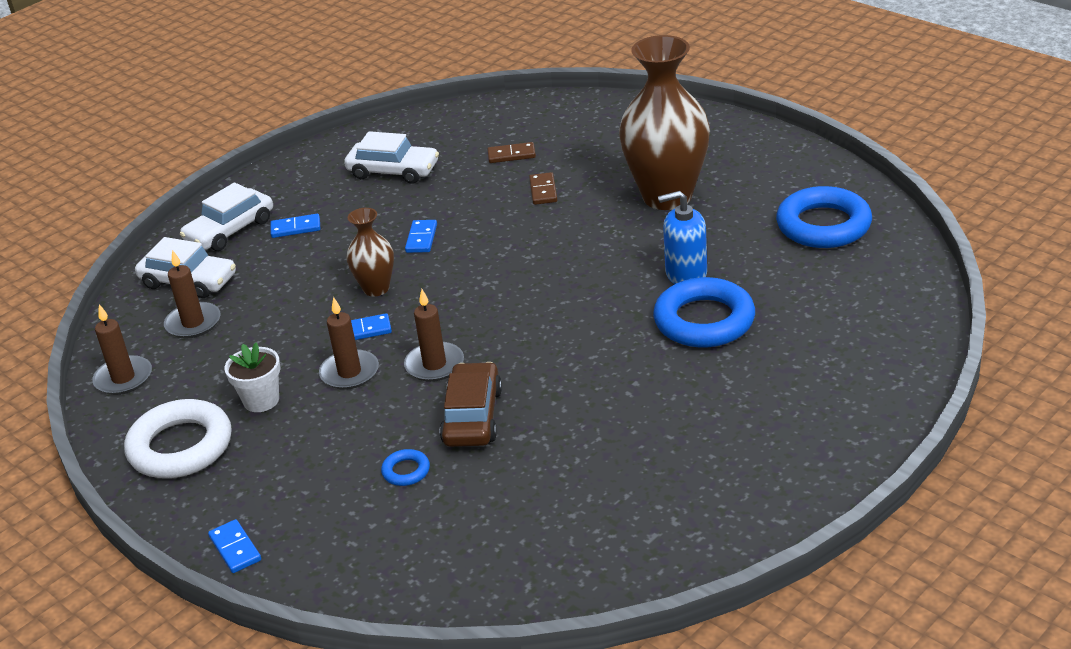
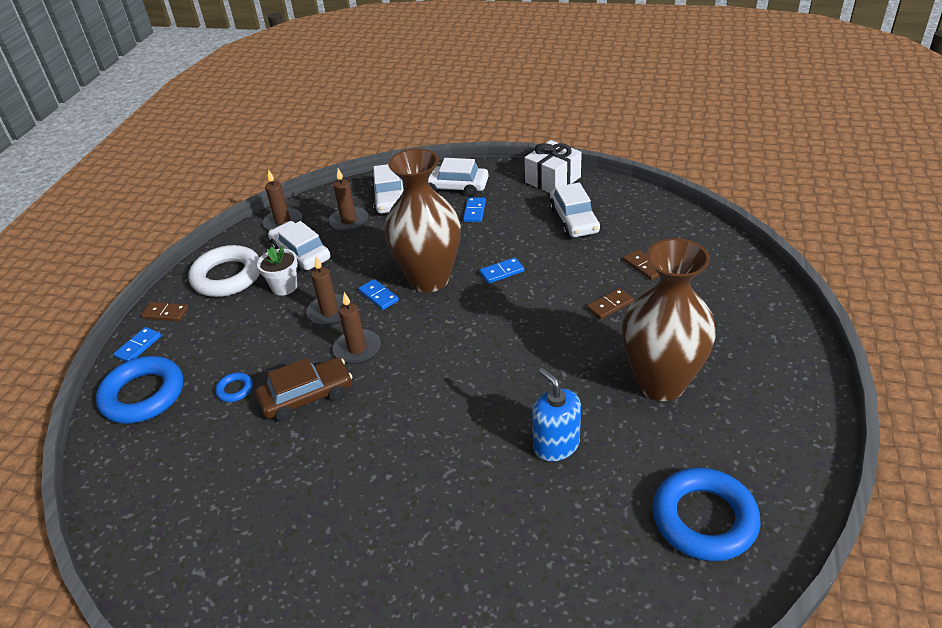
camera: 60 degrees right, 5 degrees up
blue domino [270,214,320,238] -> blue domino turned 45 degrees clockwise [463,197,486,222]
brown vase [346,208,394,296] -> brown vase [385,148,461,292], size x1.99
blue ring [653,277,755,347] -> blue ring moved to [96,356,183,424]
none -> brown domino [141,302,189,321]
none -> white car [268,221,330,272]
none -> white gift [525,140,582,193]

